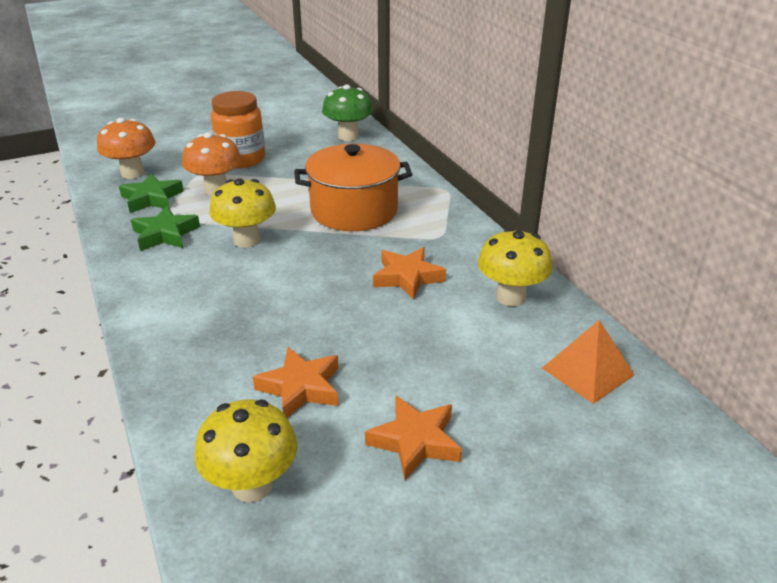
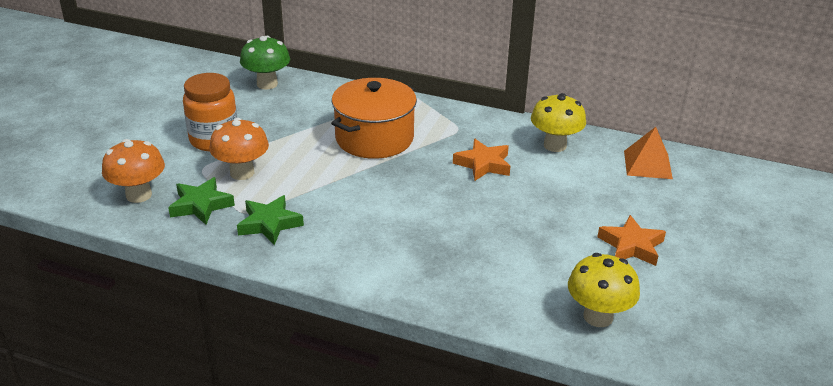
camera: 45 degrees left, 0 degrees up
yellow mushroom [209,178,276,248] -> none
orange star [253,347,339,418] -> none

